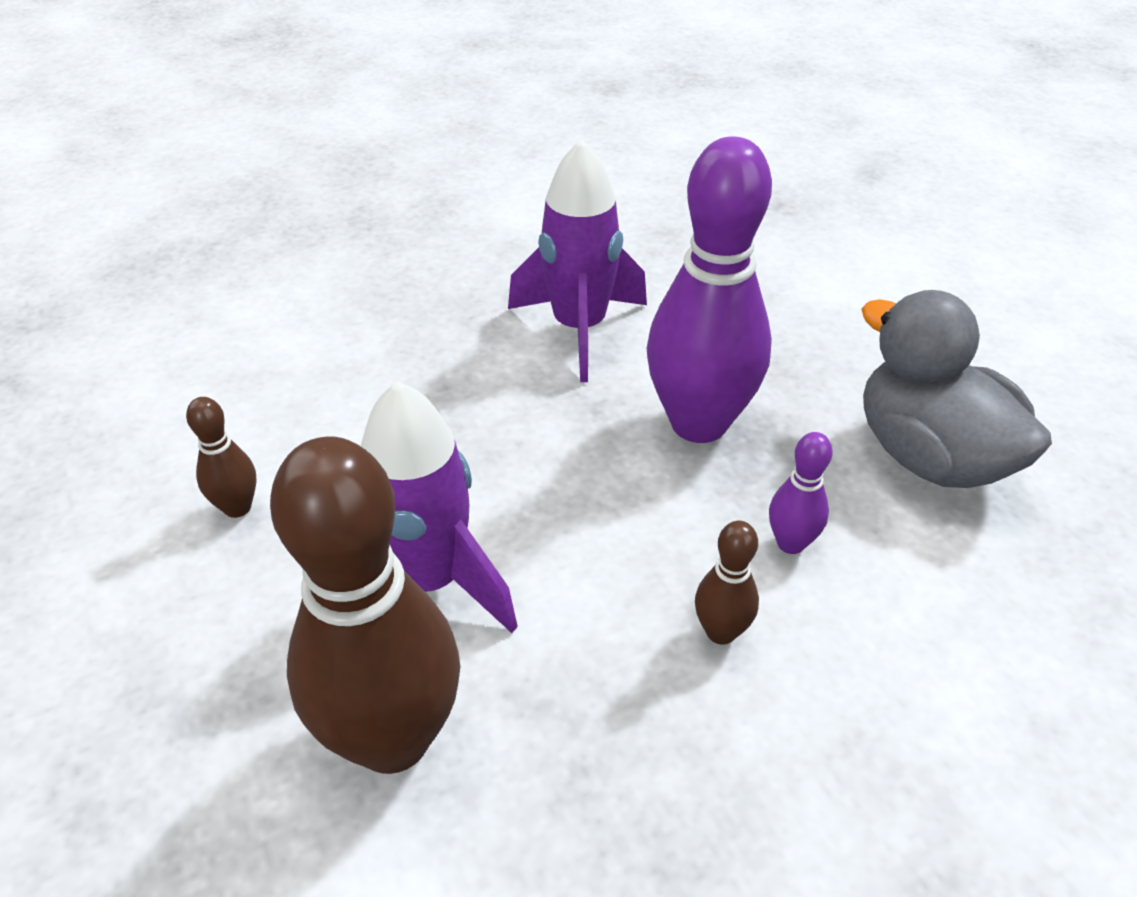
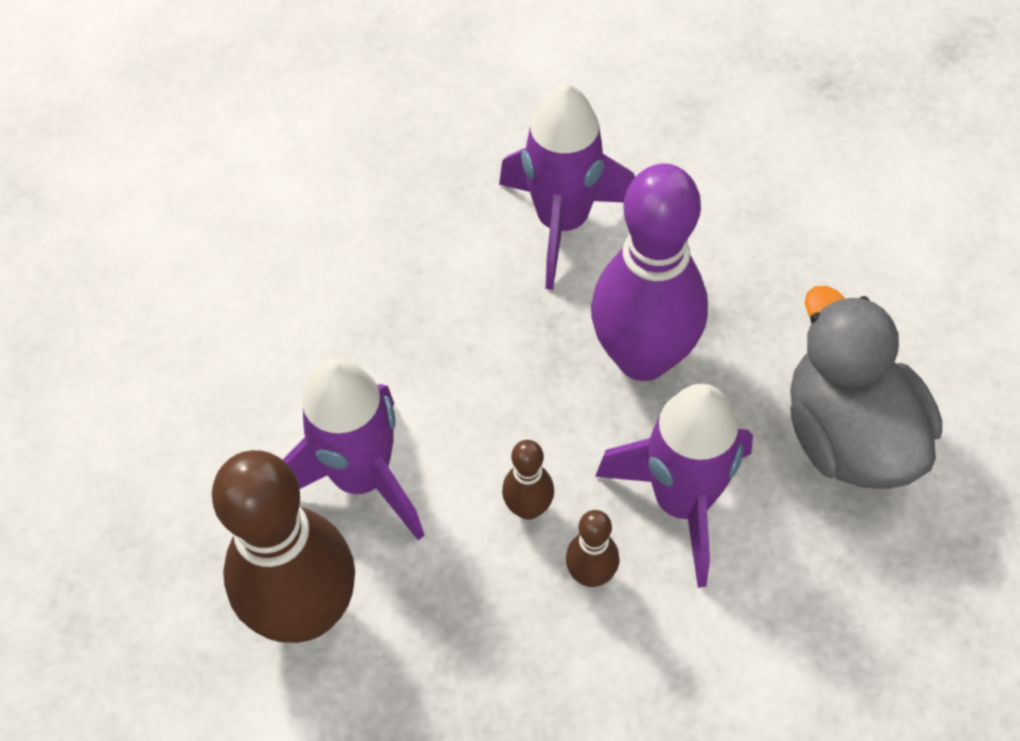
camera: 15 degrees right, 15 degrees up
brown bowling pin [186,397,257,518] -> brown bowling pin moved to [502,440,554,520]
purple bowling pin [769,432,833,554] -> purple rocket [595,383,753,588]

